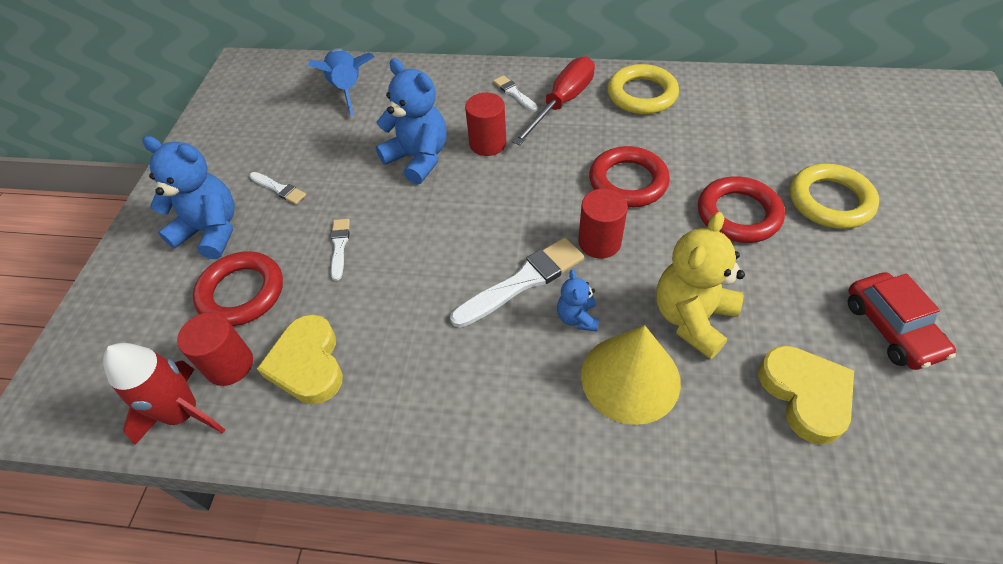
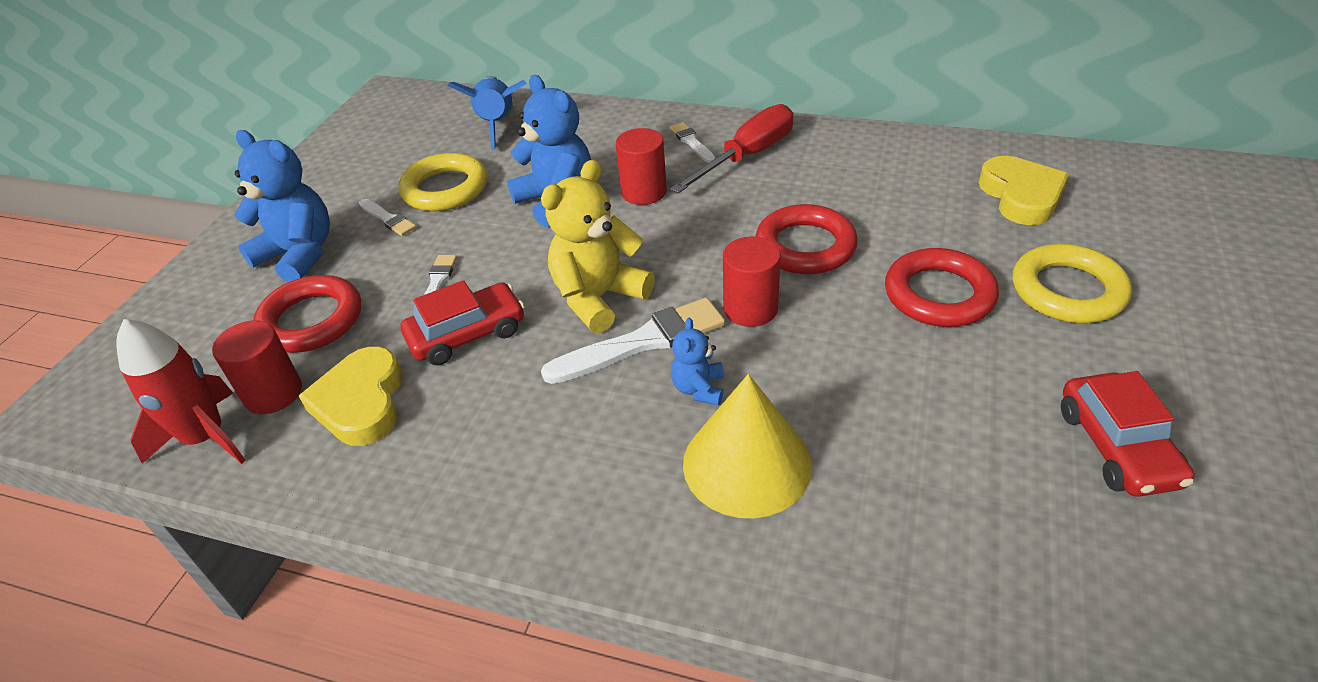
camera: 10 degrees right, 10 degrees down
yellow ring [608,64,679,114] -> yellow ring moved to [398,153,487,211]
yellow teddy bear [656,212,745,359] -> yellow teddy bear moved to [541,160,655,333]
yellow heart [758,346,854,445] -> yellow heart moved to [979,156,1069,225]
none -> red car [401,280,525,365]

